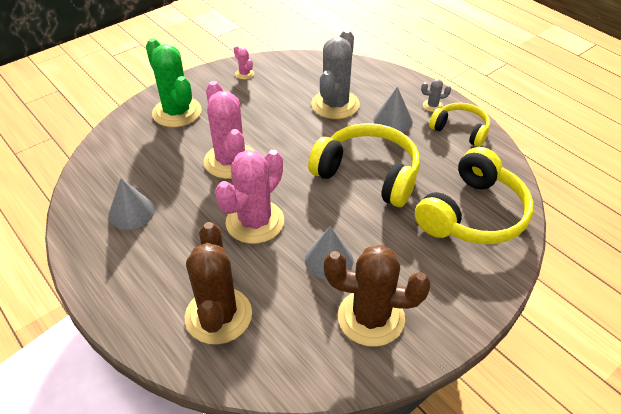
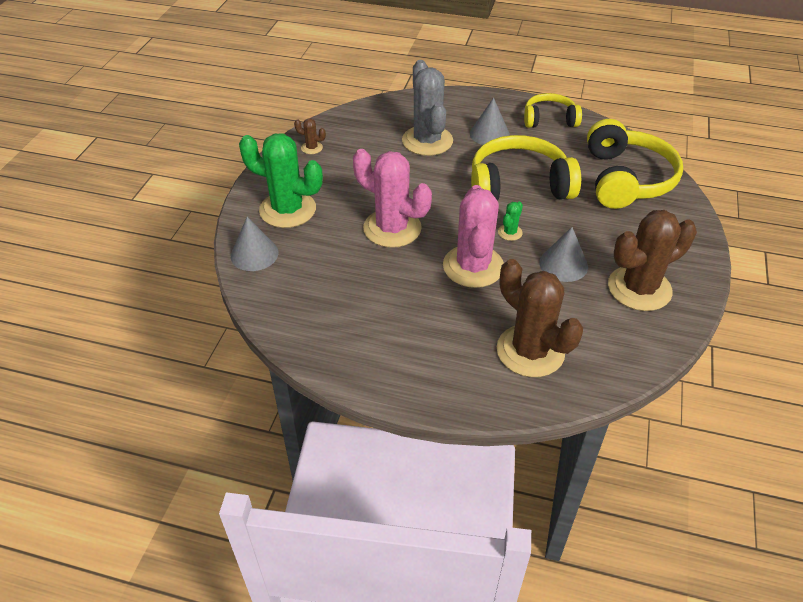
camera: 35 degrees left, 0 degrees up
grey cone [108,178,155,230] -> grey cone moved to [231,217,278,271]
pink cactus [234,46,254,80] -> brown cactus [294,118,326,154]
grey cactus [421,79,451,112] -> none
none -> green cactus [498,202,523,241]

